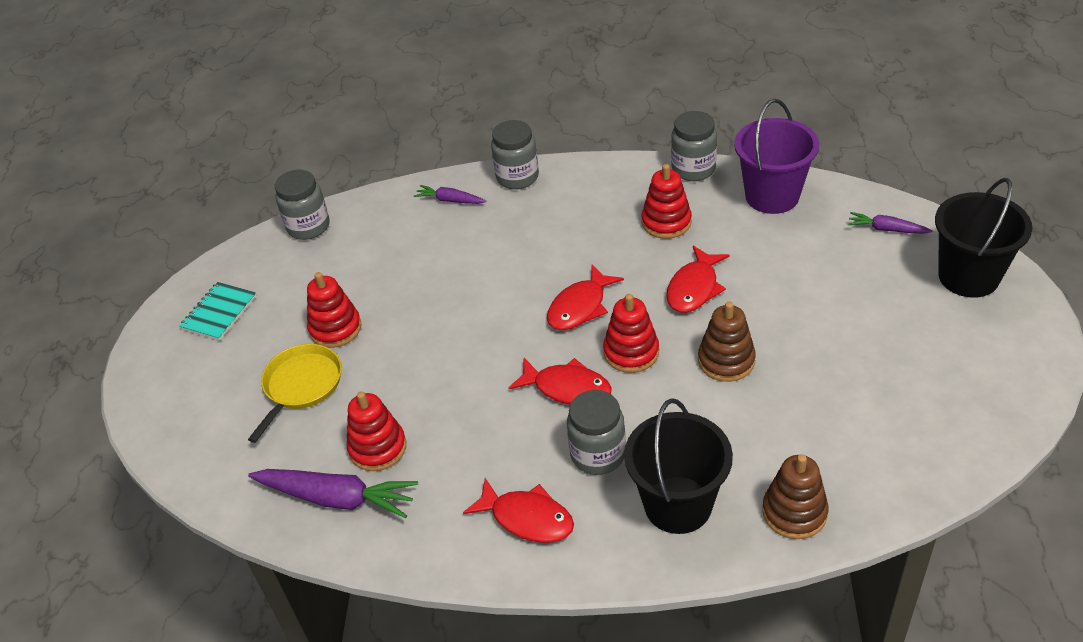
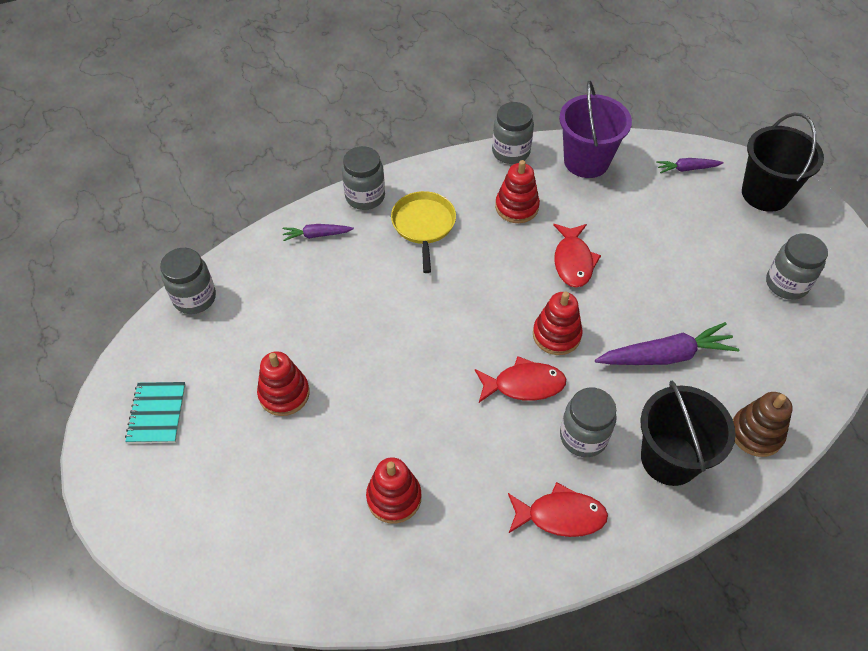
camera: 30 degrees left, 10 degrees up
yellow pan [248,344,342,443] -> yellow pan moved to [391,191,456,273]
purple carrot [248,469,418,518] -> purple carrot moved to [595,322,739,365]
red fish [547,265,624,330] -> none
brown stacking toy [698,302,756,382] -> none
none -> grey jar [766,234,828,300]

